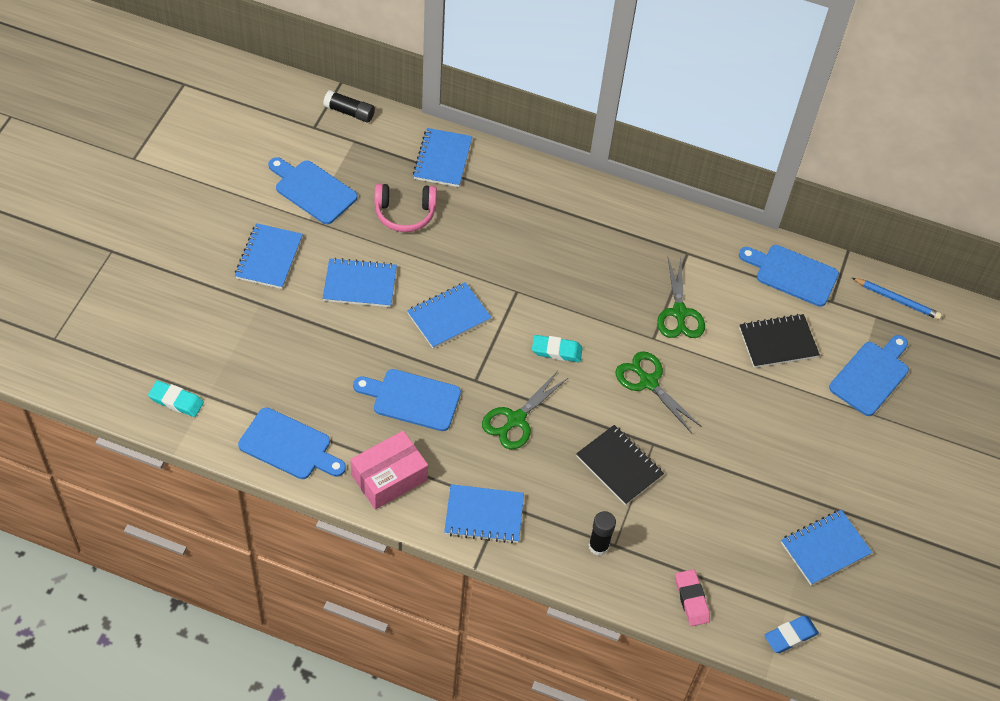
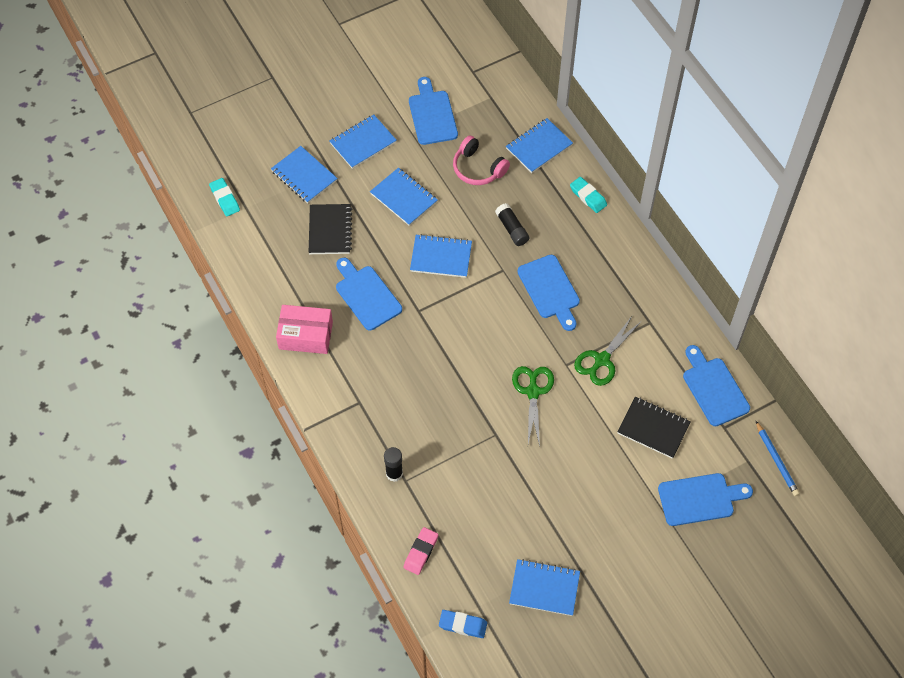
camera: 45 degrees right, 5 degrees up
blue cutting board [238,408,346,479] -> blue cutting board moved to [517,255,580,331]
black glue stick [323,90,375,122] -> black glue stick moved to [495,203,529,246]
blue notebook [444,484,524,543] -> blue notebook moved to [271,146,338,203]
green scissors [482,371,568,449] -> none
turquoise eraser [532,335,583,362] -> turquoise eraser moved to [570,177,607,213]
black notebook [576,425,664,505] -> black notebook moved to [309,204,352,254]

